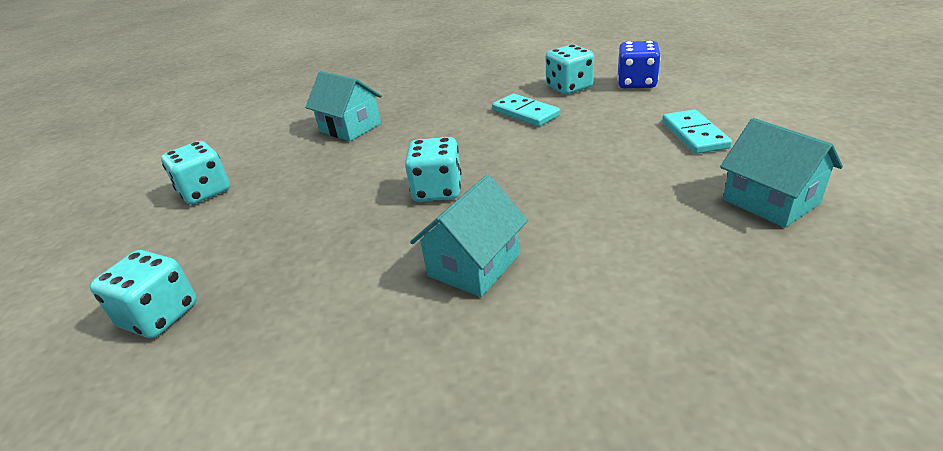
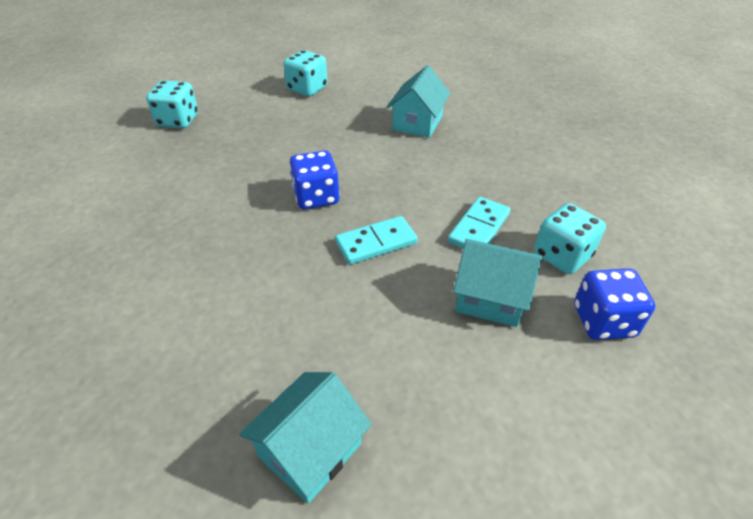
camera: 70 degrees right, 10 degrees up
turquoise dice [405,137,461,202] -> blue dice [289,150,340,209]
turquoise house [410,175,528,297] -> turquoise house moved to [453,239,542,327]
turquoise domino [662,109,732,154] -> turquoise domino moved to [335,216,418,265]

